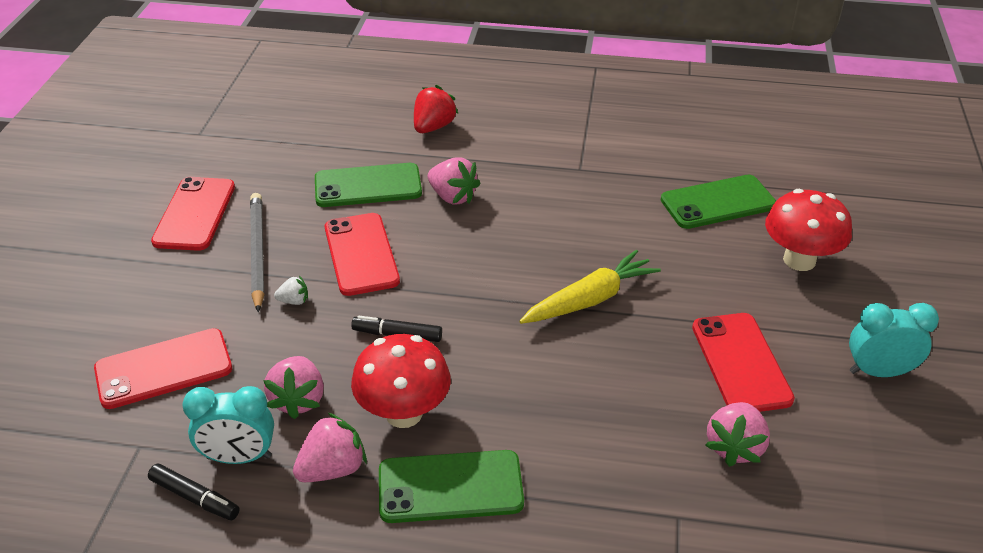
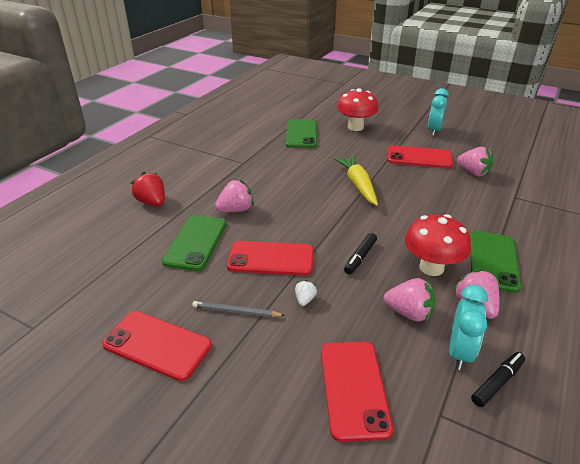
camera: 70 degrees left, 5 degrees down
grey pencil [250,193,264,312] -> grey pencil [192,301,285,317], size x0.63

